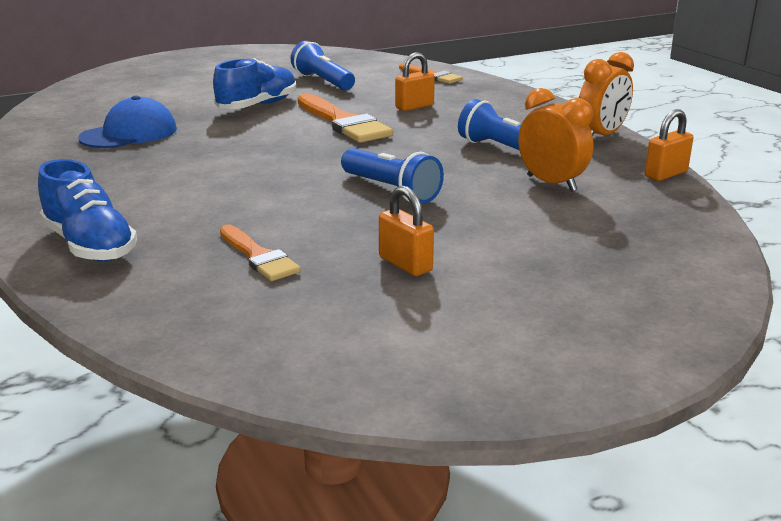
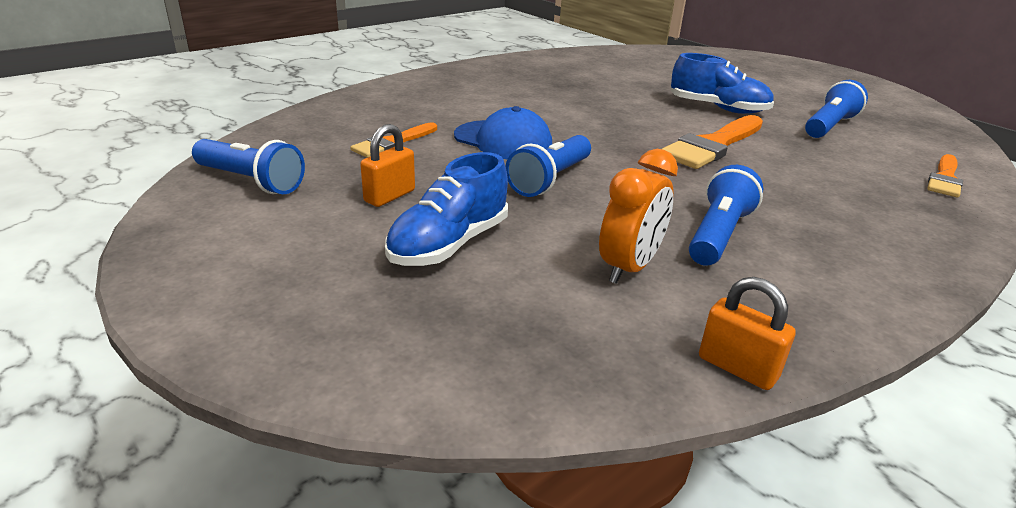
camera: 75 degrees right, 5 degrees up
blue shoe [38,159,137,261] -> blue shoe moved to [385,152,508,266]
blue cap [78,95,177,148] -> blue cap moved to [454,106,552,159]
orange padlock [395,52,435,111] -> none
orange clock [579,52,634,136] -> none
none -> blue flashlight [192,139,305,194]

